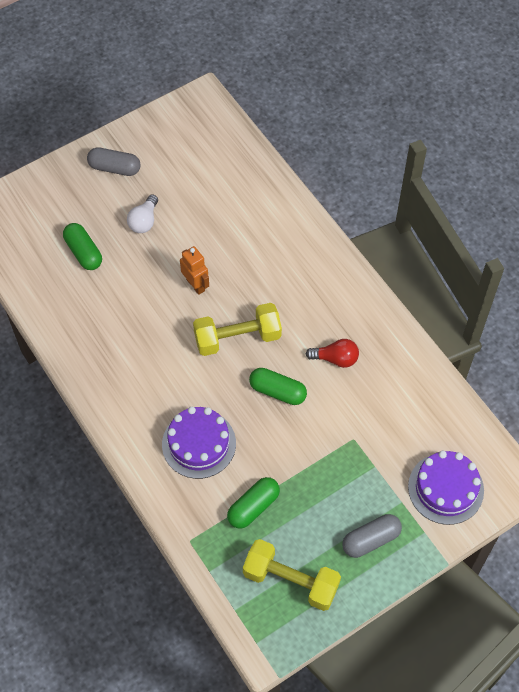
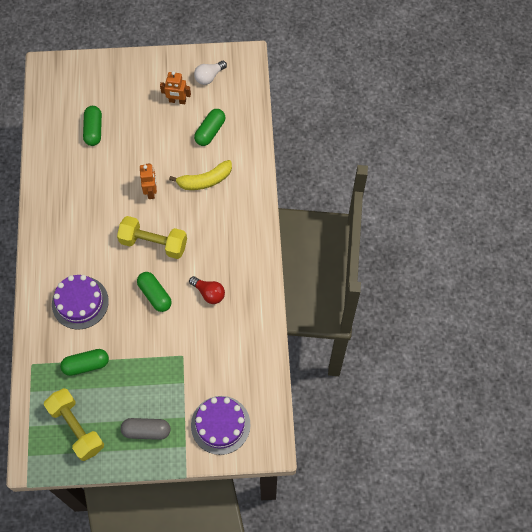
camera: 30 degrees right, 5 degrees up
grey capsule [87,147,141,176] -> none
white light bulb [127,194,158,233] -> white light bulb moved to [194,61,227,85]
none -> orange robot [160,71,191,104]
none -> yellow banana [169,160,232,190]
none -> green capsule [194,109,225,146]

